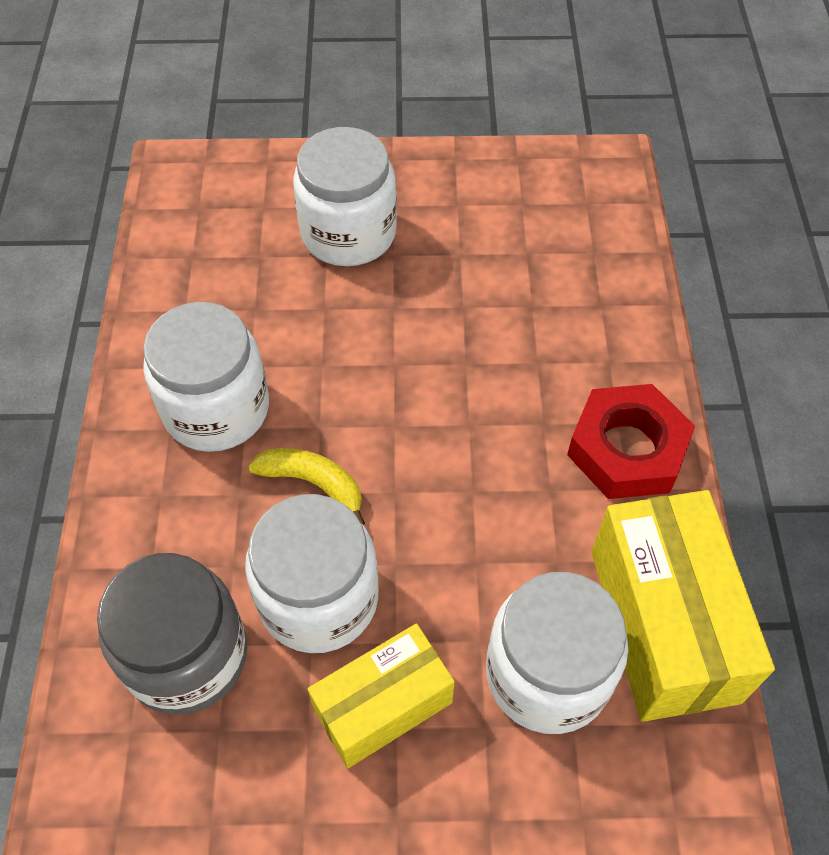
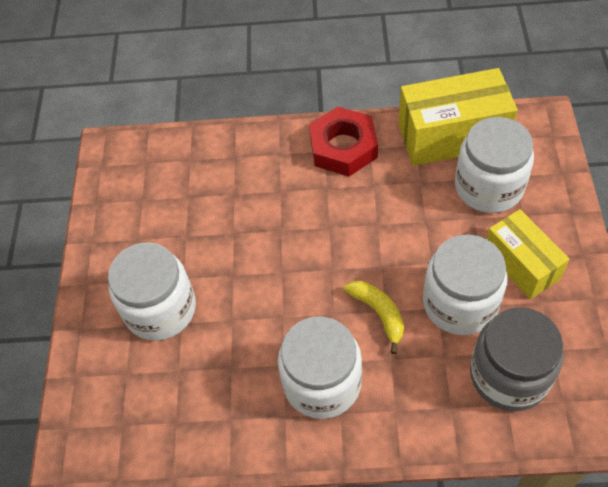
camera: 85 degrees left, 0 degrees up
yellow banana [248,448,365,525] -> yellow banana turned 120 degrees clockwise [344,281,404,354]

